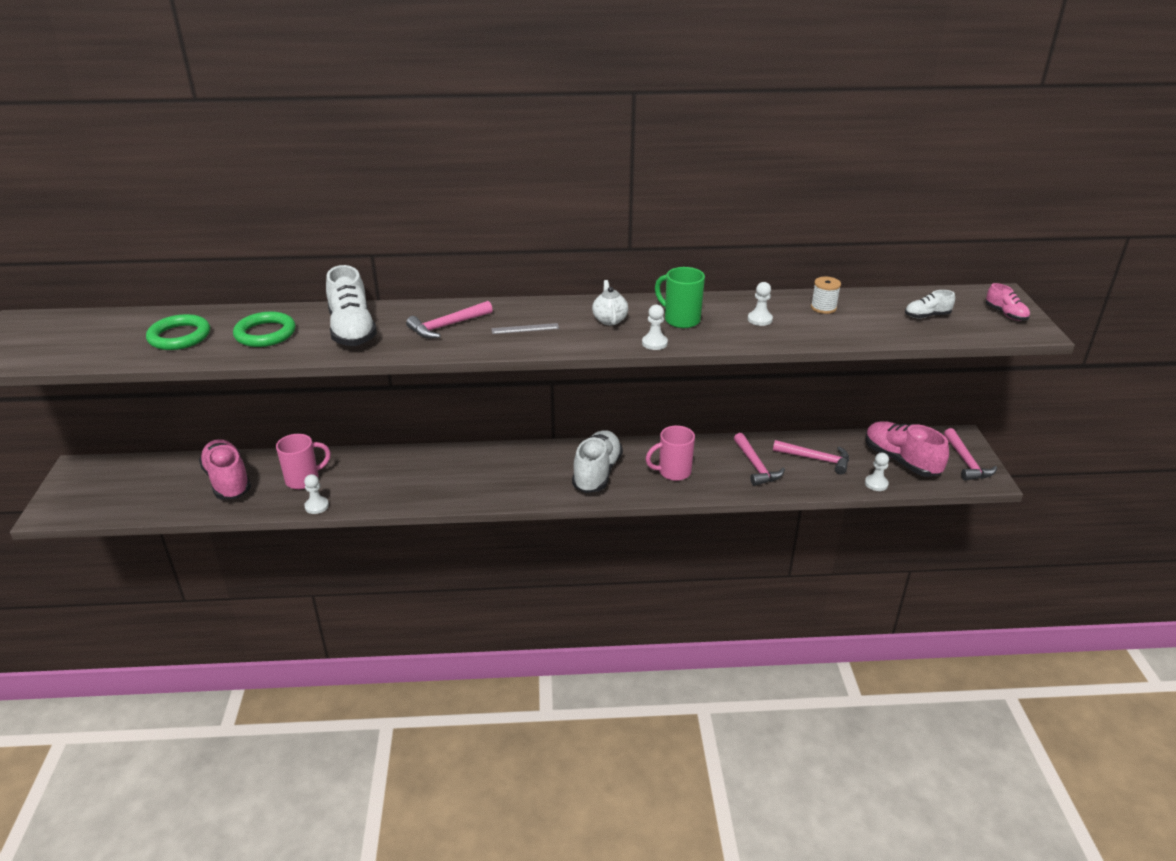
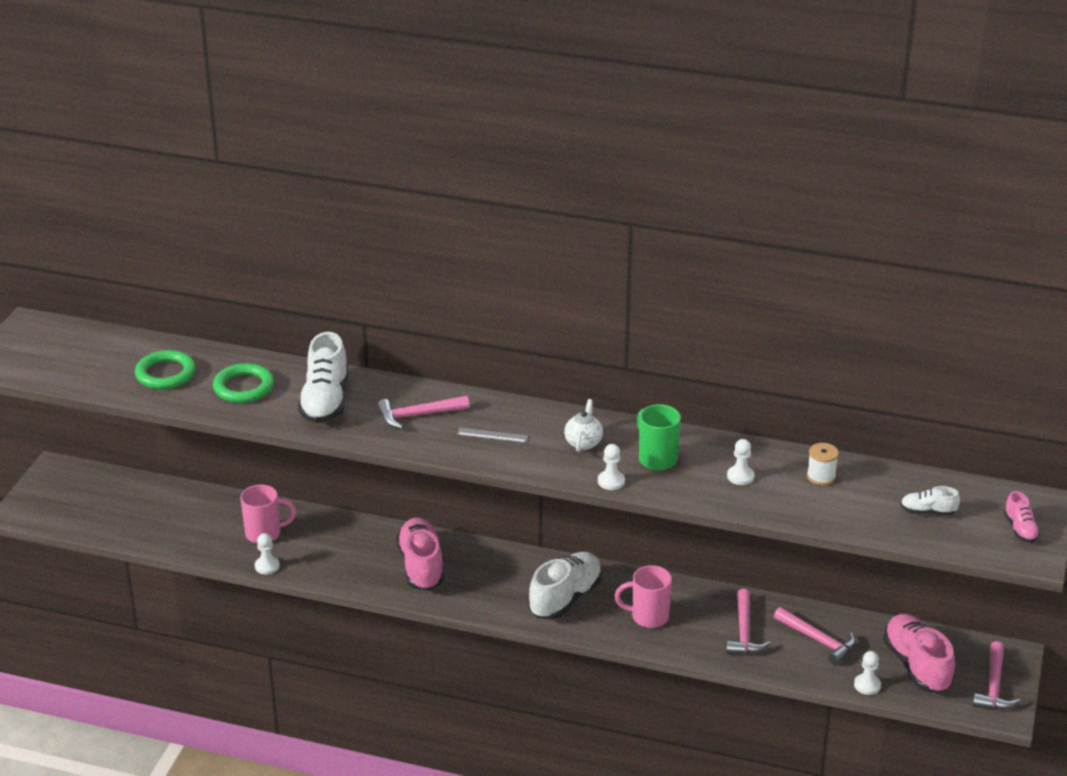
camera: 20 degrees right, 0 degrees up
pink shoe [199,439,251,500] -> pink shoe moved to [396,518,444,591]

